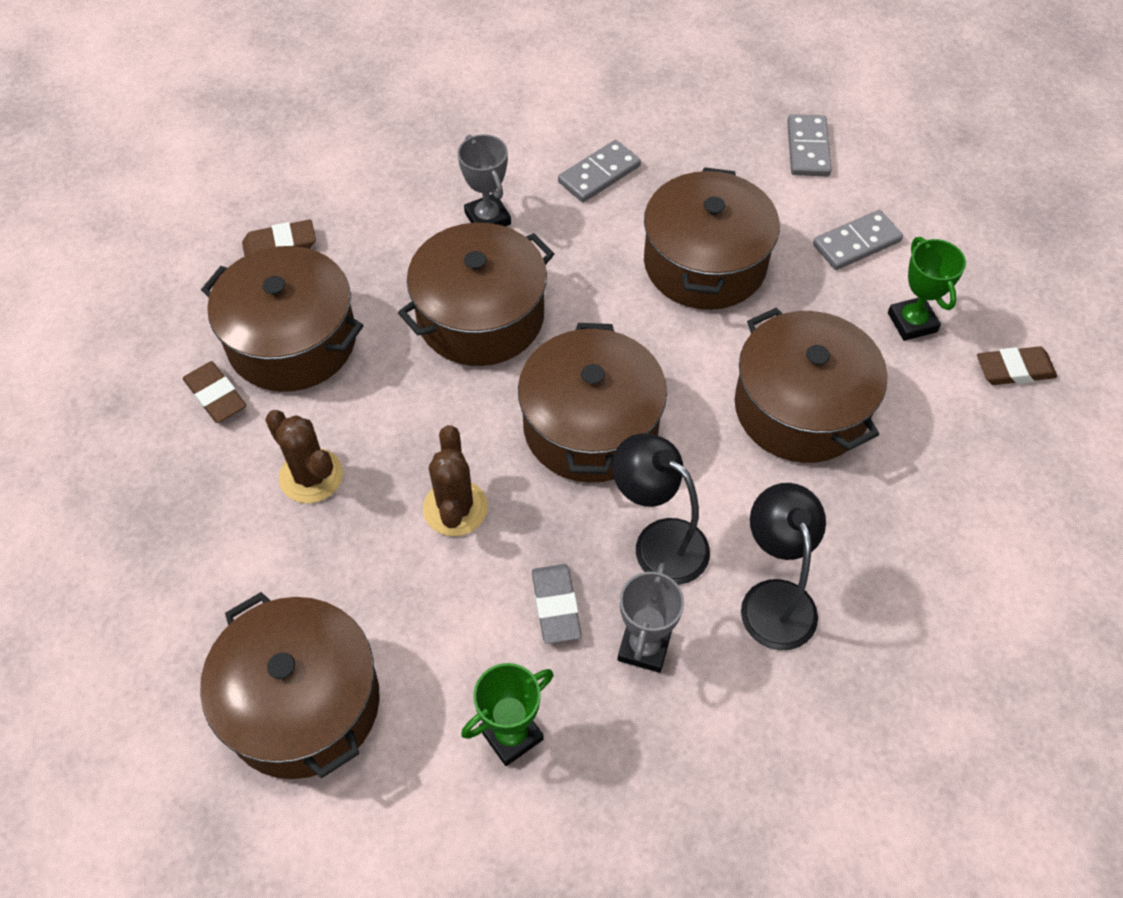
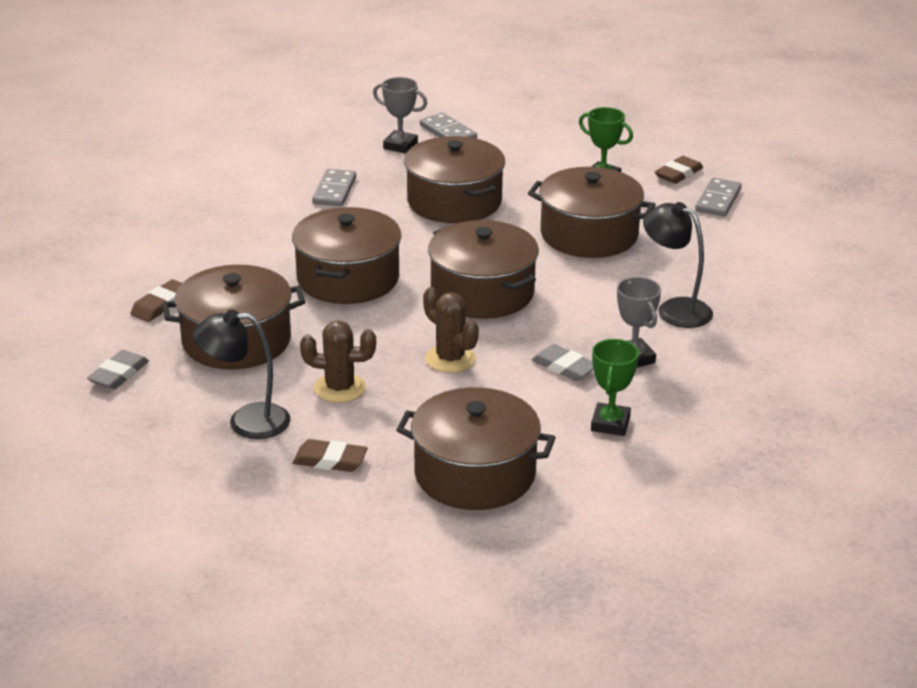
camera: 40 degrees left, 25 degrees down
brown eraser [183,361,246,423] -> brown eraser moved to [293,439,368,472]
grey trophy [458,134,511,227] -> grey trophy moved to [373,77,427,154]
black lamp [612,433,710,585] -> black lamp moved to [193,309,290,439]
grey domino [813,210,903,270] -> grey domino moved to [695,178,742,217]
none -> grey eraser [87,350,149,390]

